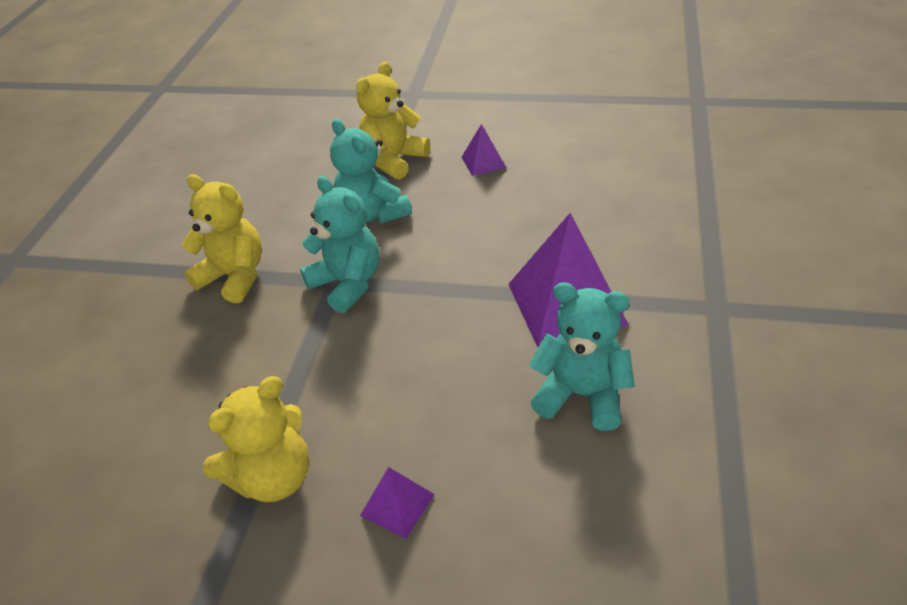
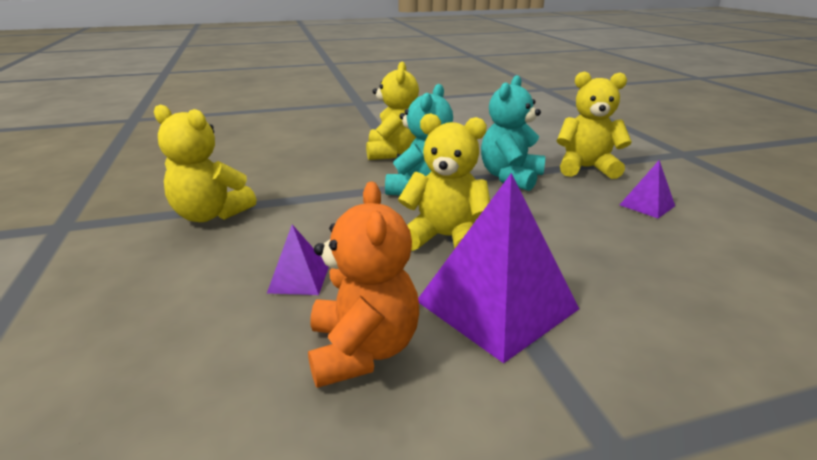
camera: 60 degrees right, 15 degrees down
purple pyramid [360,467,435,539] -> purple pyramid moved to [267,224,329,295]
turquoise teddy bear [529,282,635,431] -> orange teddy bear [308,182,419,388]
none -> yellow teddy bear [398,113,490,251]

